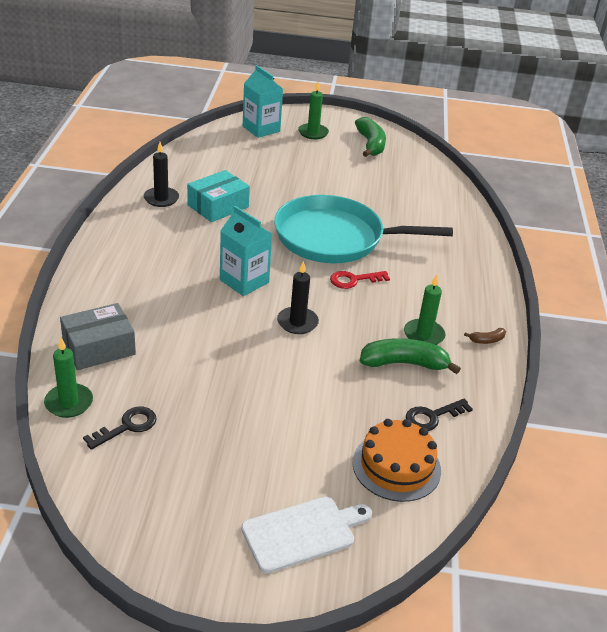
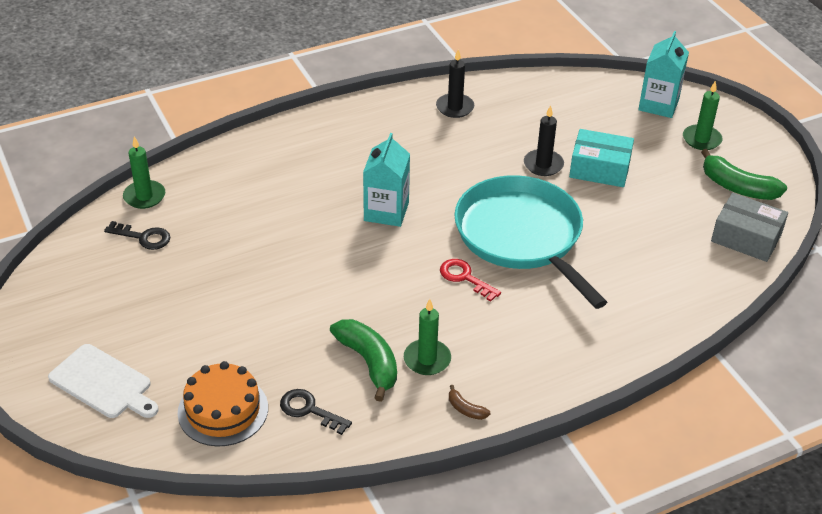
camera: 60 degrees right, 5 degrees up
grey box [60,303,136,370] -> grey box moved to [711,193,788,262]
turquoise box [187,170,250,222] -> turquoise box moved to [569,129,634,187]
black candle [277,261,319,334] -> black candle moved to [524,105,564,176]
green banana [355,117,386,157] -> green banana turned 75 degrees clockwise [701,149,787,200]

